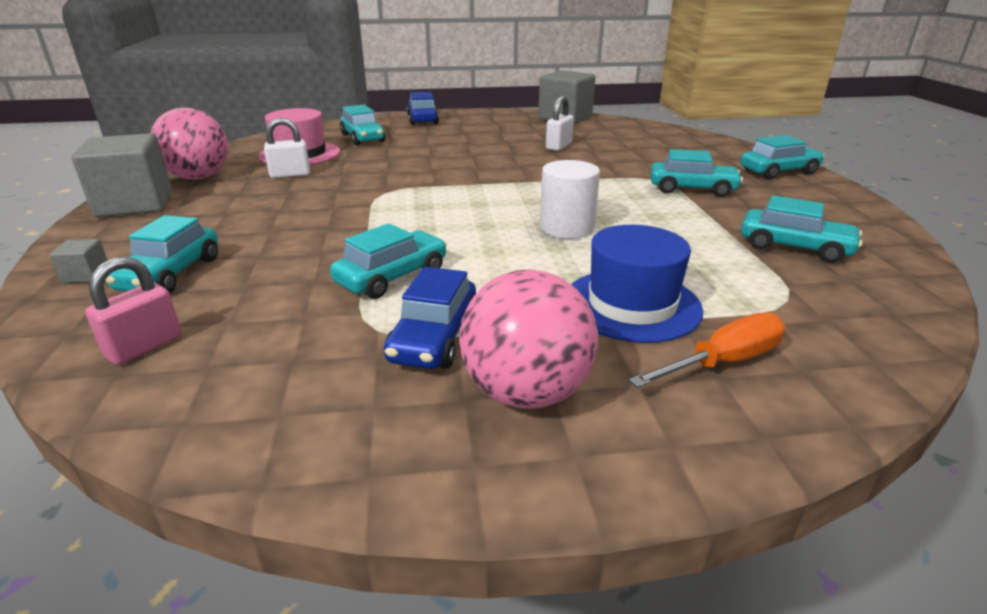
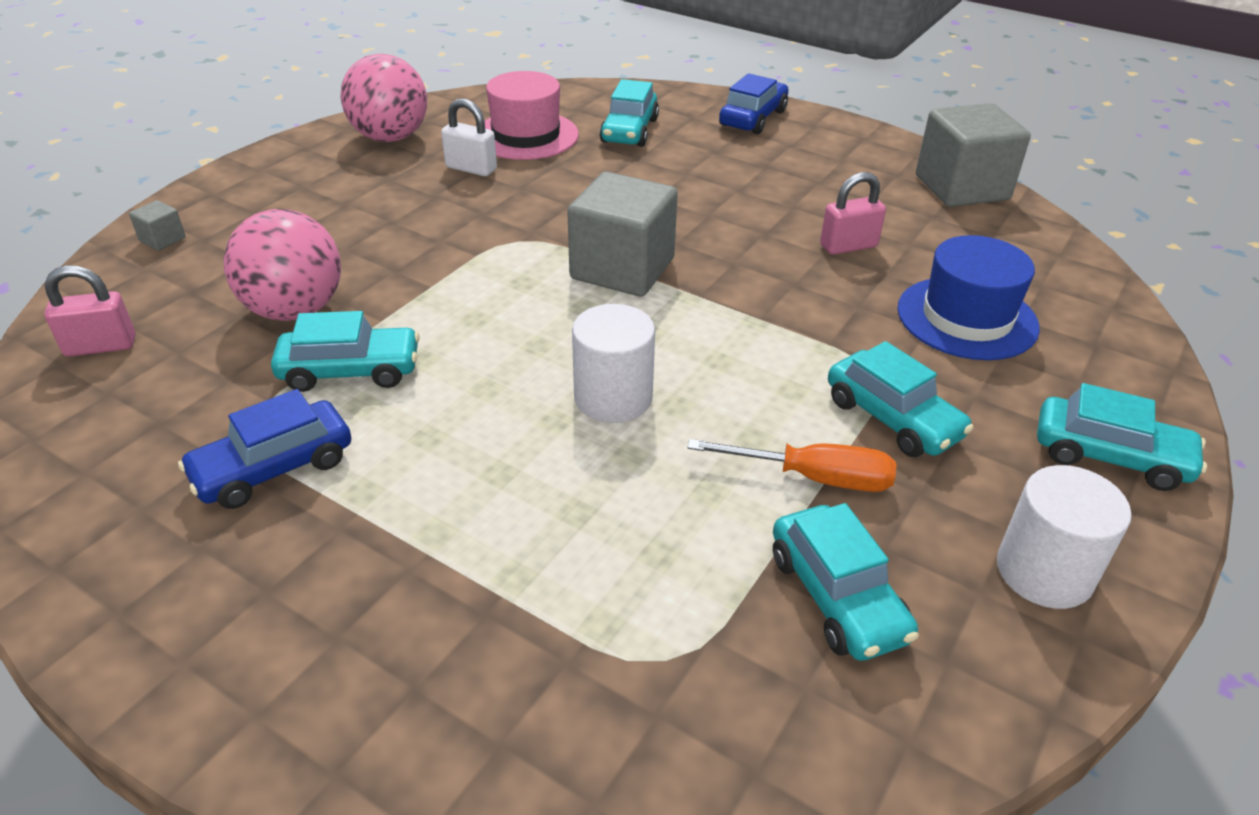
camera: 40 degrees right, 10 degrees up
grey cube [72,133,172,218] -> grey cube moved to [567,172,678,297]
turquoise car [105,215,218,293] -> none
pink ball [459,270,598,409] -> pink ball moved to [223,209,341,321]
white padlock [546,95,574,151] -> pink padlock [820,172,886,255]
blue hat [571,225,703,343] -> blue hat moved to [898,235,1040,360]
orange screwdriver [629,313,785,388] -> orange screwdriver moved to [688,439,897,492]
none -> white cylinder [997,465,1132,609]

